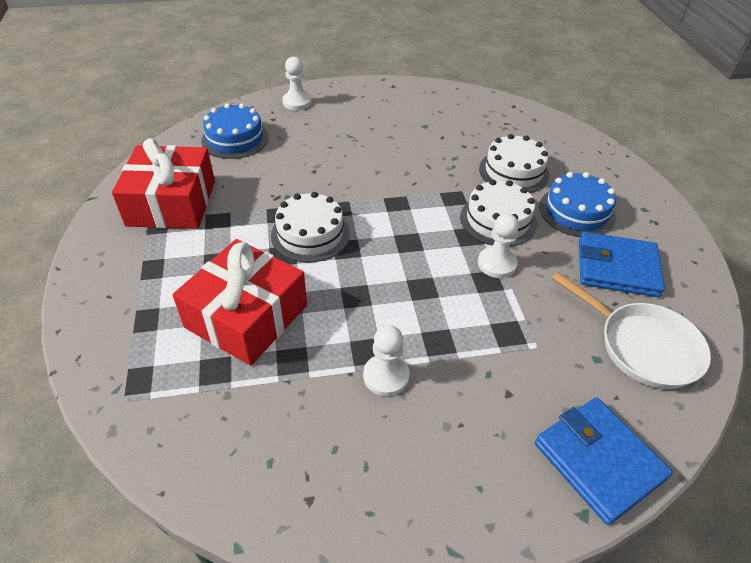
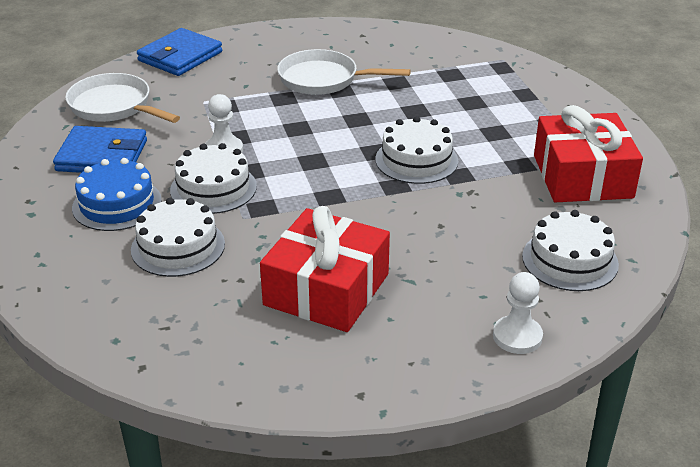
camera: 175 degrees right, 10 degrees down
red gift [173,239,307,366] -> red gift moved to [260,206,390,332]
blue cake [201,103,269,159] -> white cake [522,210,619,291]
white pawn [363,325,409,396] -> white pan [277,49,411,95]
blue wallet [535,397,673,525] -> blue wallet turned 75 degrees clockwise [137,28,222,76]

